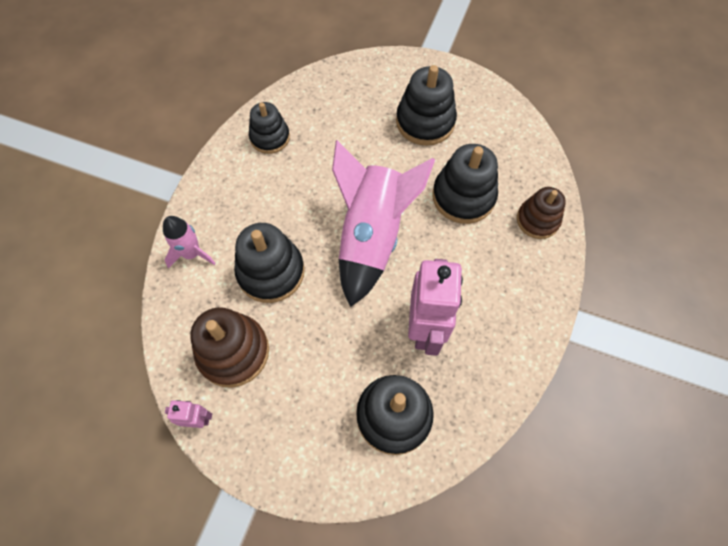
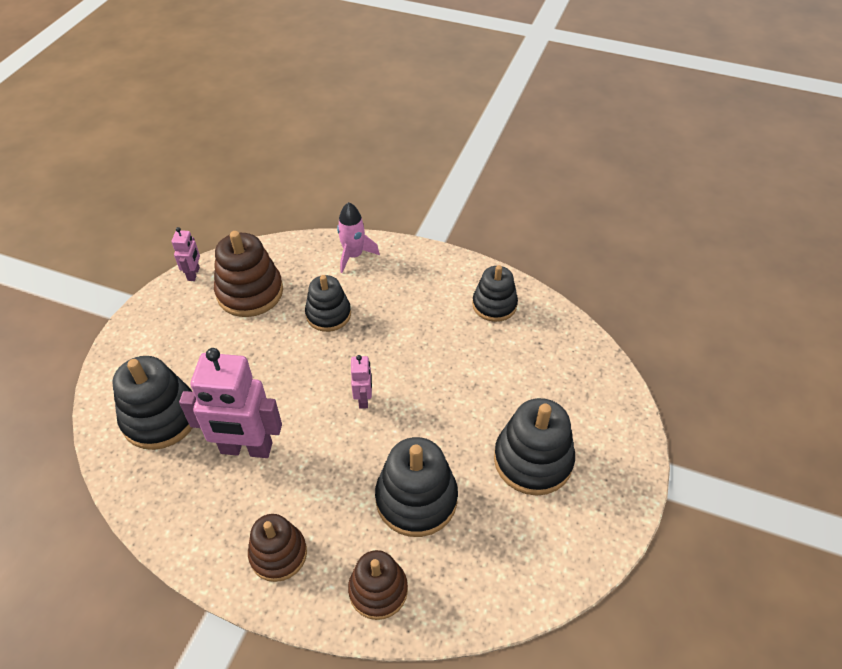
camera: 90 degrees right, 15 degrees down
black stacking toy [234,223,305,303] -> black stacking toy [305,275,351,332], size x0.67
pink rocket [332,140,435,307] -> pink robot [351,355,372,409]
none -> brown stacking toy [248,514,307,582]

